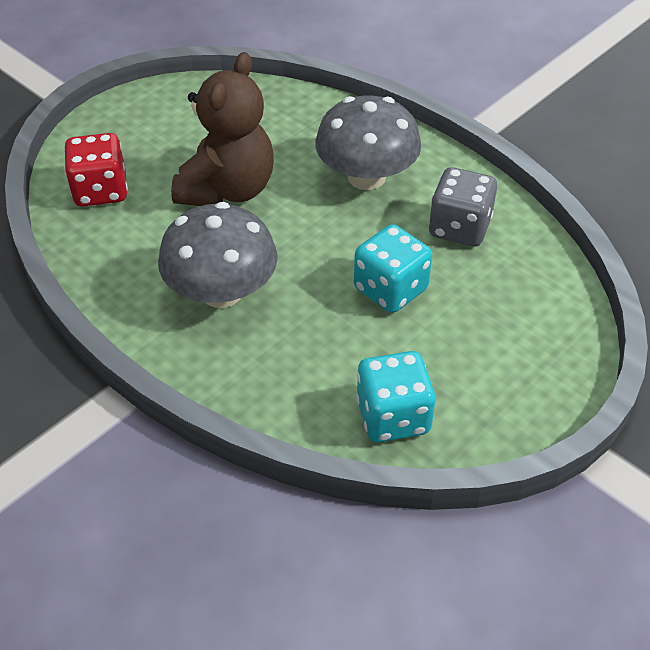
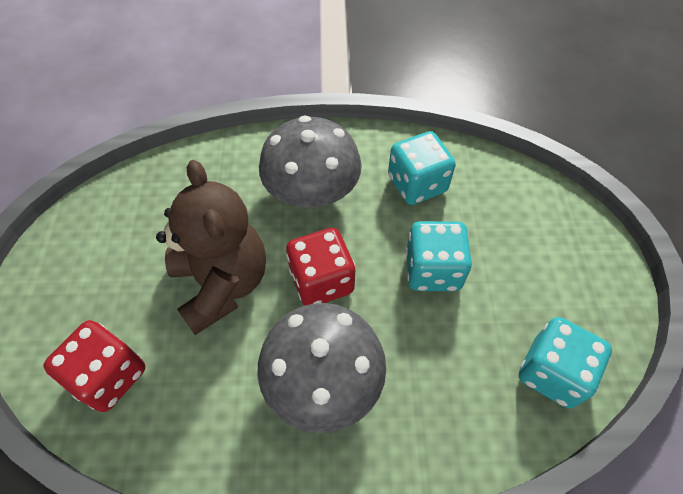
camera: 45 degrees left, 10 degrees up
grey dice [429,167,497,247] -> turquoise dice [388,131,456,205]
none -> red dice [286,228,355,305]

